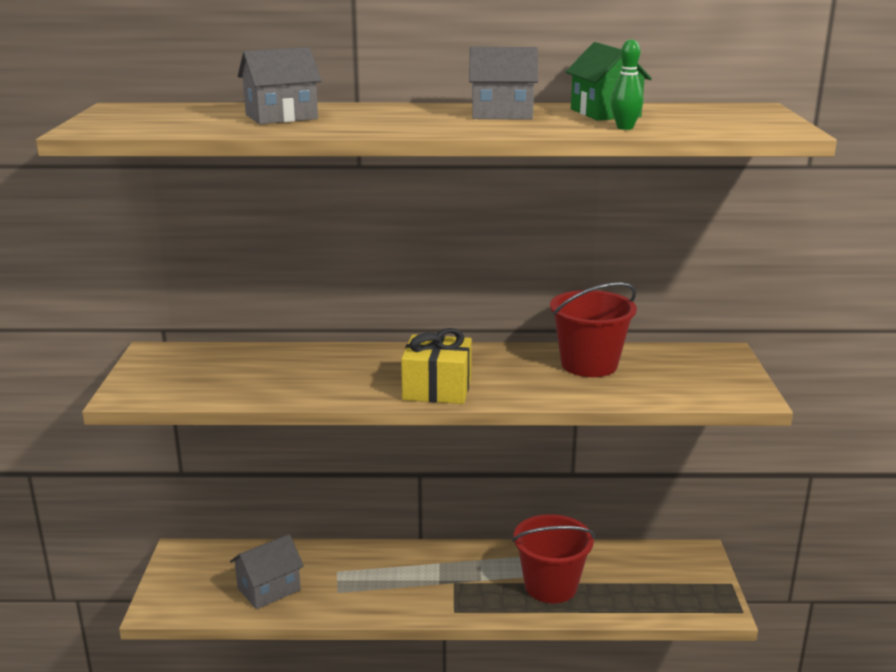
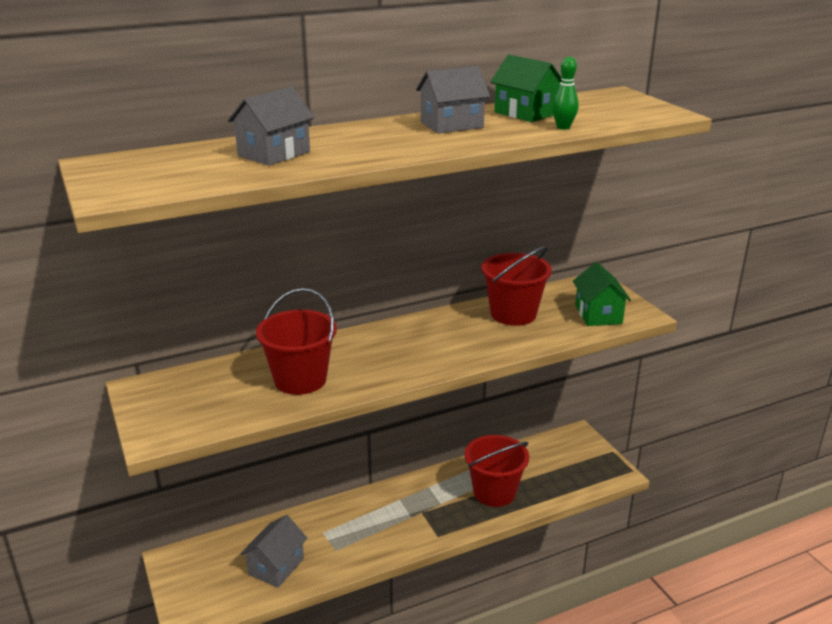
camera: 25 degrees left, 5 degrees up
yellow gift [401,328,472,404] -> none
none -> red bucket [256,288,337,395]
none -> green house [573,262,631,326]

